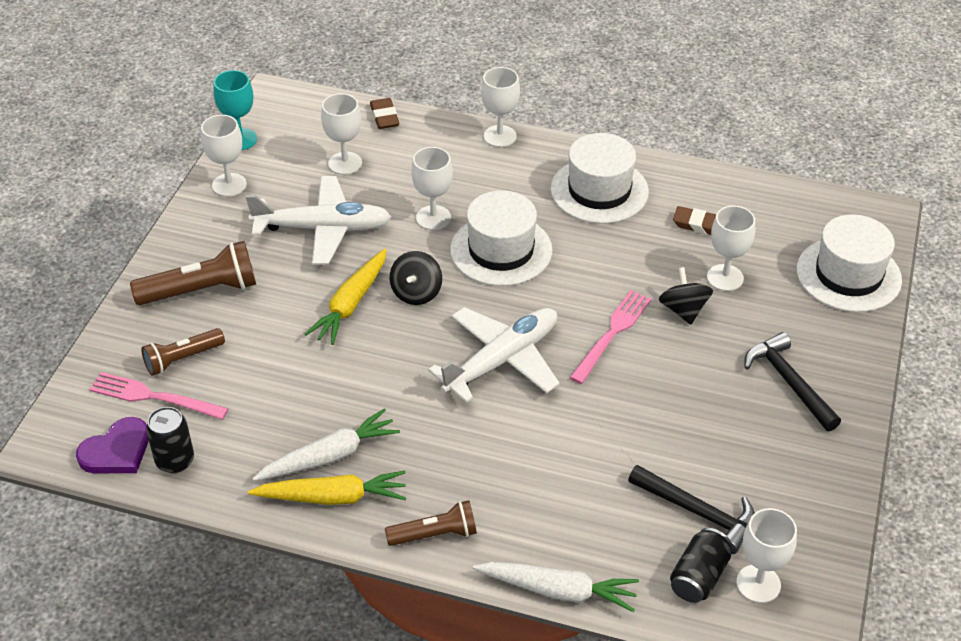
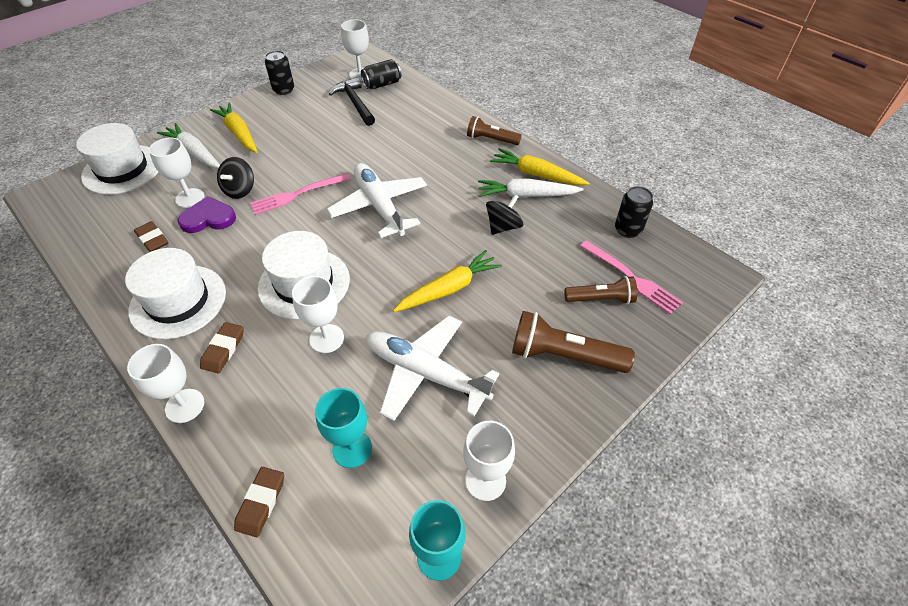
camera: 150 degrees left, 5 degrees up
purple heart [76,417,149,473] -> purple heart moved to [178,196,236,233]
white goblet [321,93,362,175] -> turquoise goblet [315,388,372,468]
black spinning top [390,251,442,305] -> black spinning top moved to [486,194,523,235]
white plane [428,307,560,403] -> white plane turned 75 degrees clockwise [327,163,427,238]
white carrot [473,562,639,612] -> white carrot moved to [157,123,220,168]
black hammer [744,332,841,431] -> yellow carrot [210,103,258,153]
none -> brown eraser [200,322,244,373]
none -> black can [265,50,294,95]

